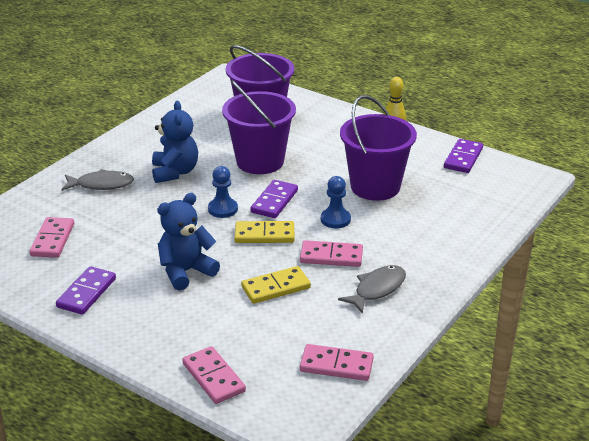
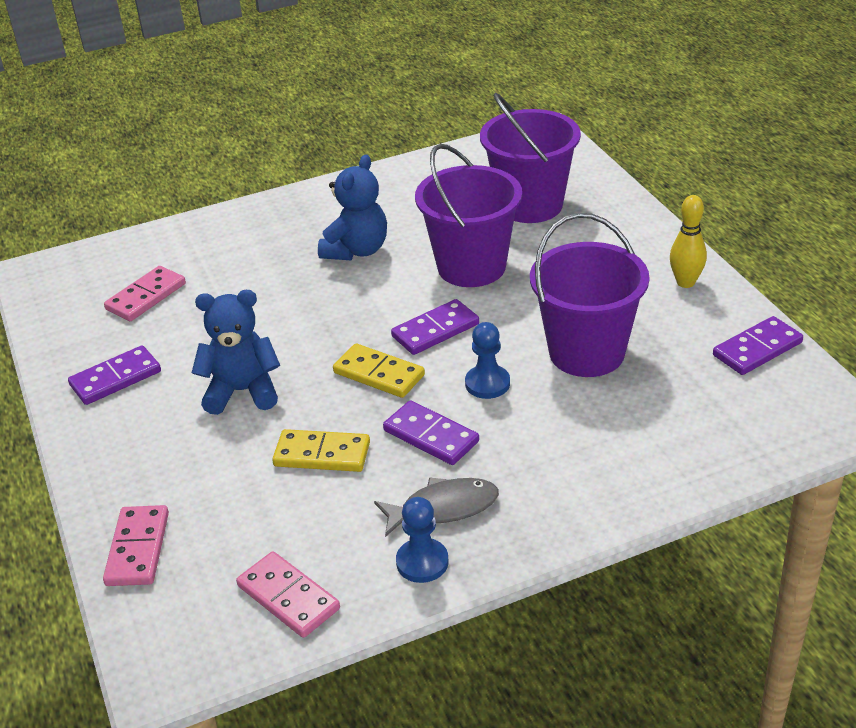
camera: 35 degrees right, 5 degrees up
grey fish [61,169,134,191] -> none
blue pawn [208,166,238,218] -> blue pawn moved to [396,497,449,583]
pink domino [300,240,363,267] -> purple domino [383,400,479,465]

